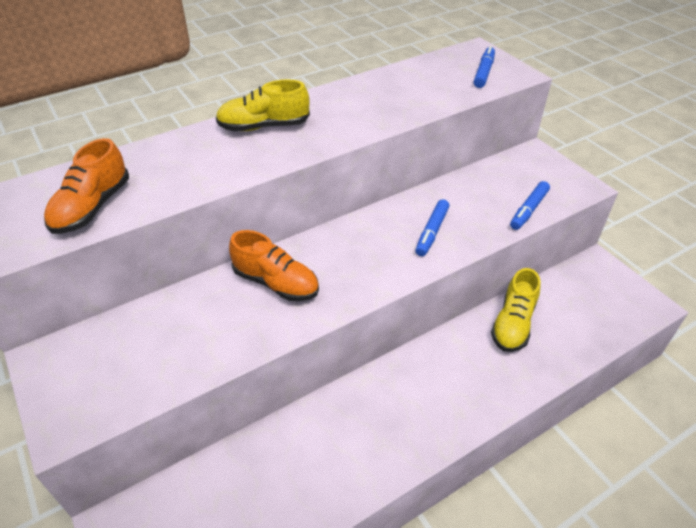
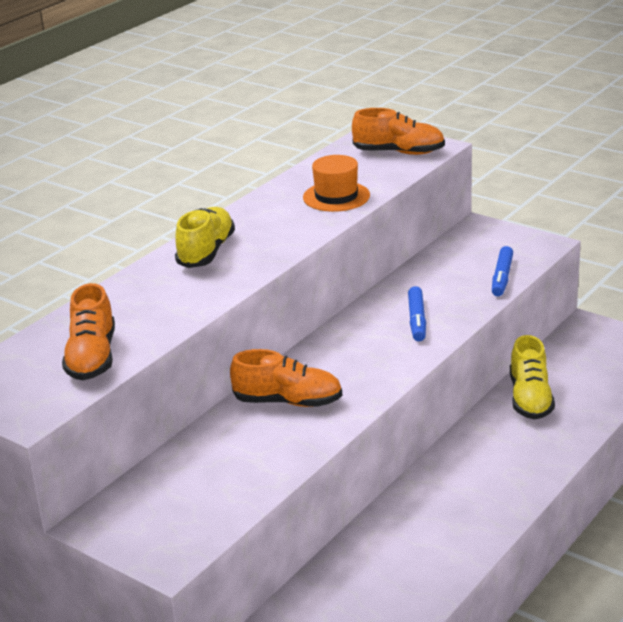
camera: 20 degrees left, 15 degrees down
yellow shoe [216,79,310,131] -> yellow shoe turned 135 degrees clockwise [175,207,235,268]
blue marker [474,46,495,88] -> orange shoe [352,108,445,155]
none -> orange hat [303,155,370,212]

